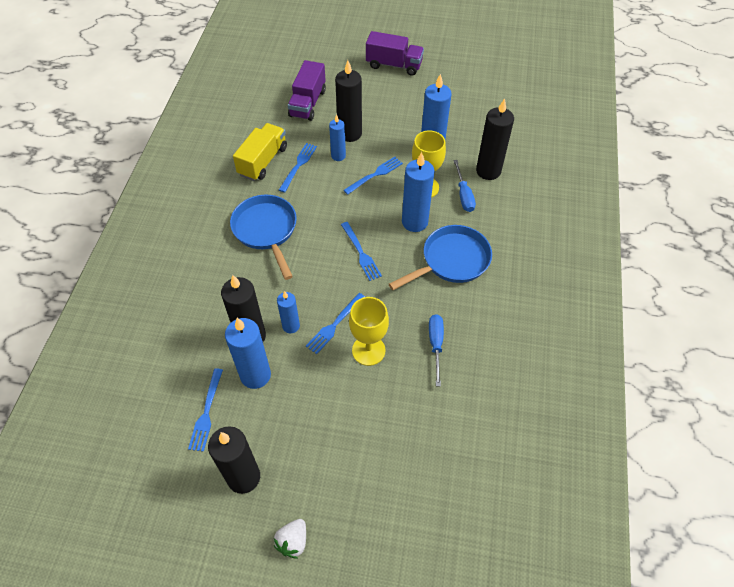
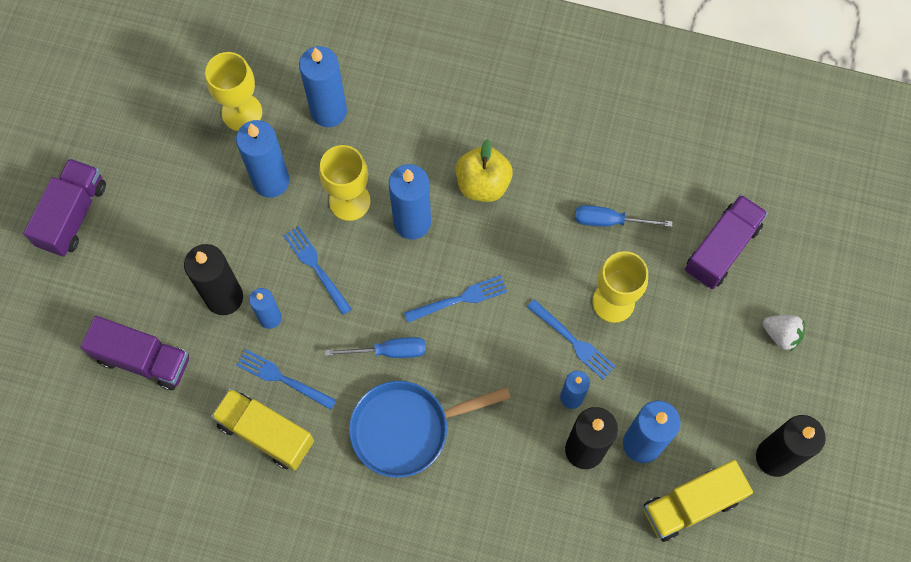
camera: 85 degrees left, 15 degrees up
blue fork [188,368,223,452] -> yellow truck [644,460,753,542]
white strawberry [274,519,306,559] -> white strawberry moved to [763,315,805,351]
blue pan [389,225,492,290] -> yellow apple [456,139,513,202]
blue screwdriver [453,160,476,212] -> blue screwdriver moved to [325,337,426,358]
black candle [476,98,514,180] -> blue candle [299,46,347,127]
none -> yellow goblet [205,52,262,131]
none -> purple truck [685,194,768,289]

